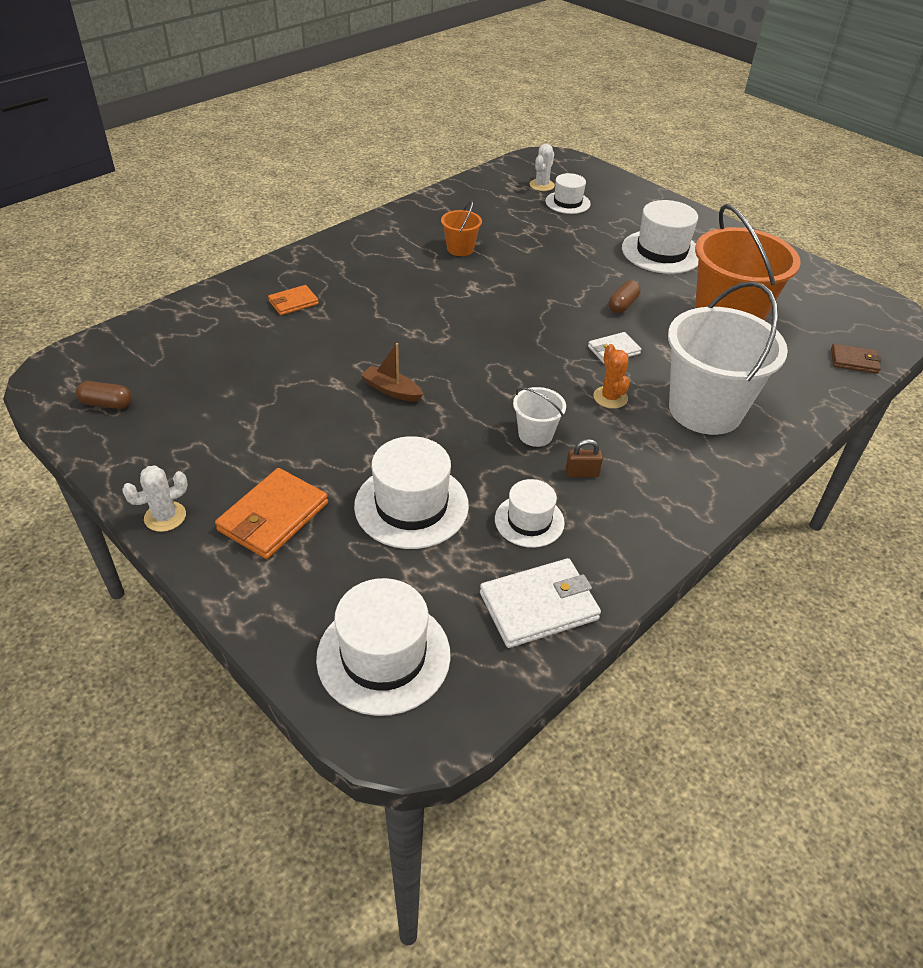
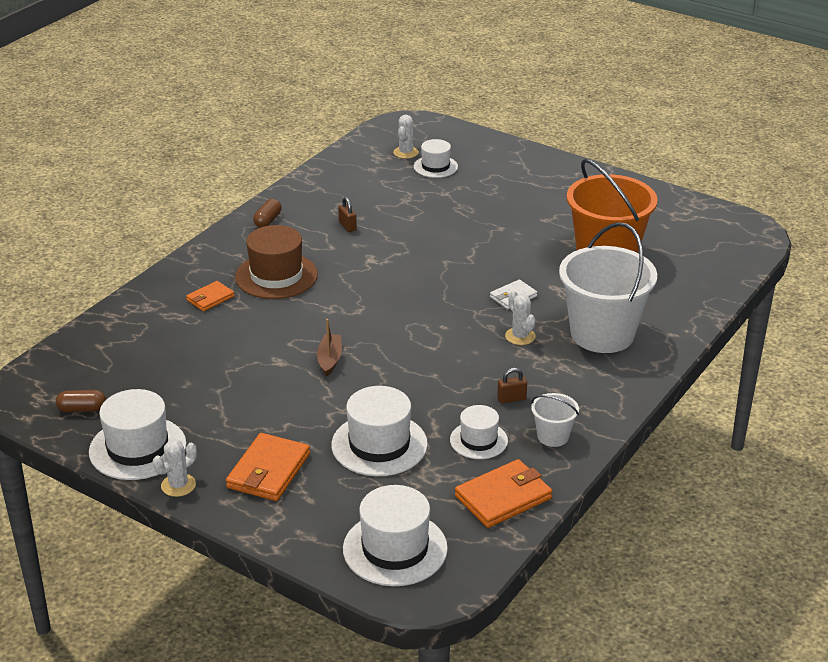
camera: 10 degrees left, 10 degrees down
brown boat [361,343,423,402] -> brown boat turned 75 degrees clockwise [317,319,342,376]
orange bucket [441,200,482,256] -> brown padlock [338,197,357,232]
white wallet [480,558,601,648] -> orange wallet [455,459,552,528]
white bucket [513,387,566,447] -> white bucket moved to [531,393,579,447]
orange cactus [593,344,630,409] -> white cactus [505,290,536,345]
brown capsule [609,280,641,313] -> brown capsule moved to [253,199,282,228]
white hat [622,200,698,274] -> white hat moved to [89,389,187,480]
brown wallet [831,344,881,374] -> none
none -> brown hat [235,225,318,299]

